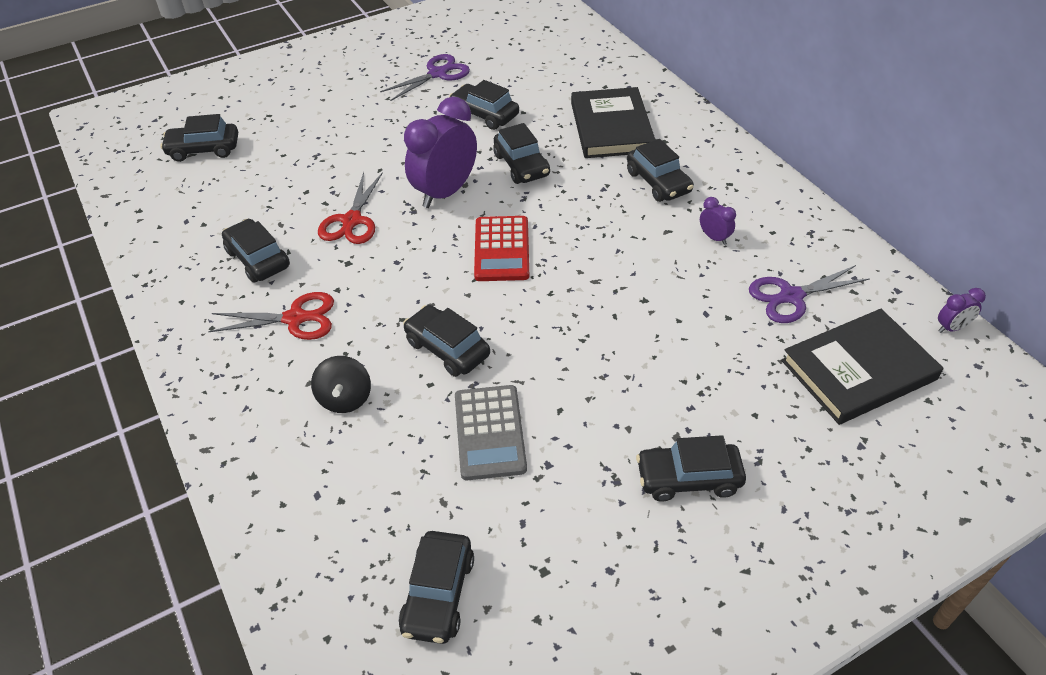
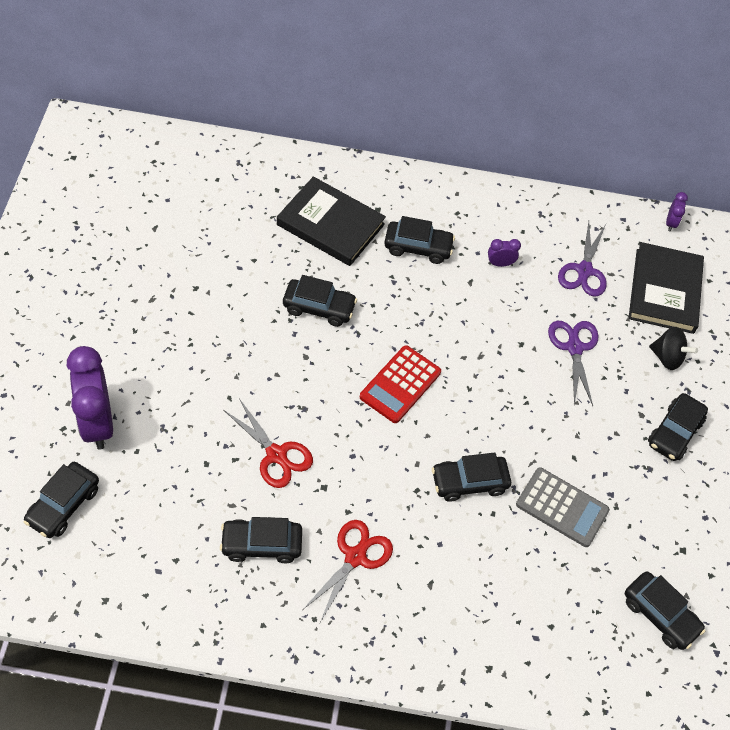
camera: 60 degrees left, 10 degrees up
black spinning top [311,356,371,413] -> black spinning top moved to [649,327,698,370]
purple scissors [380,54,470,101] -> purple scissors moved to [548,321,599,406]
purple clock [404,97,477,208] -> purple clock moved to [67,346,113,450]
black car [449,80,519,130] -> none
red calculator [474,216,529,281] -> red calculator turned 90 degrees clockwise [360,345,441,423]

